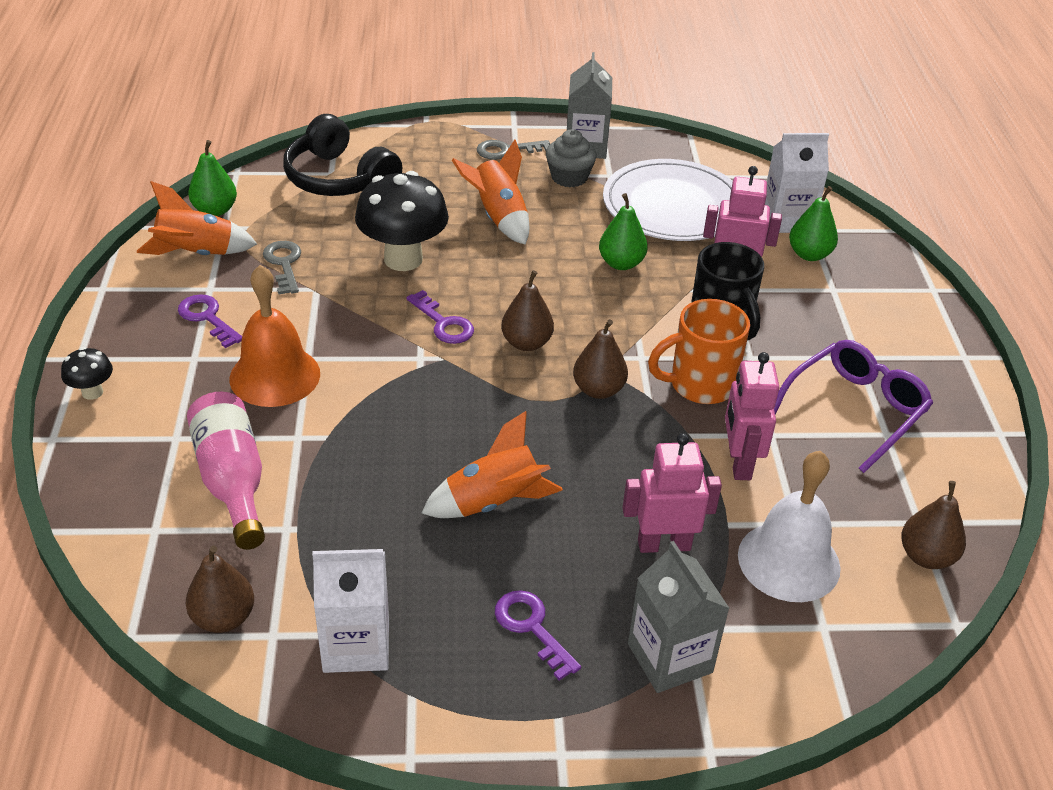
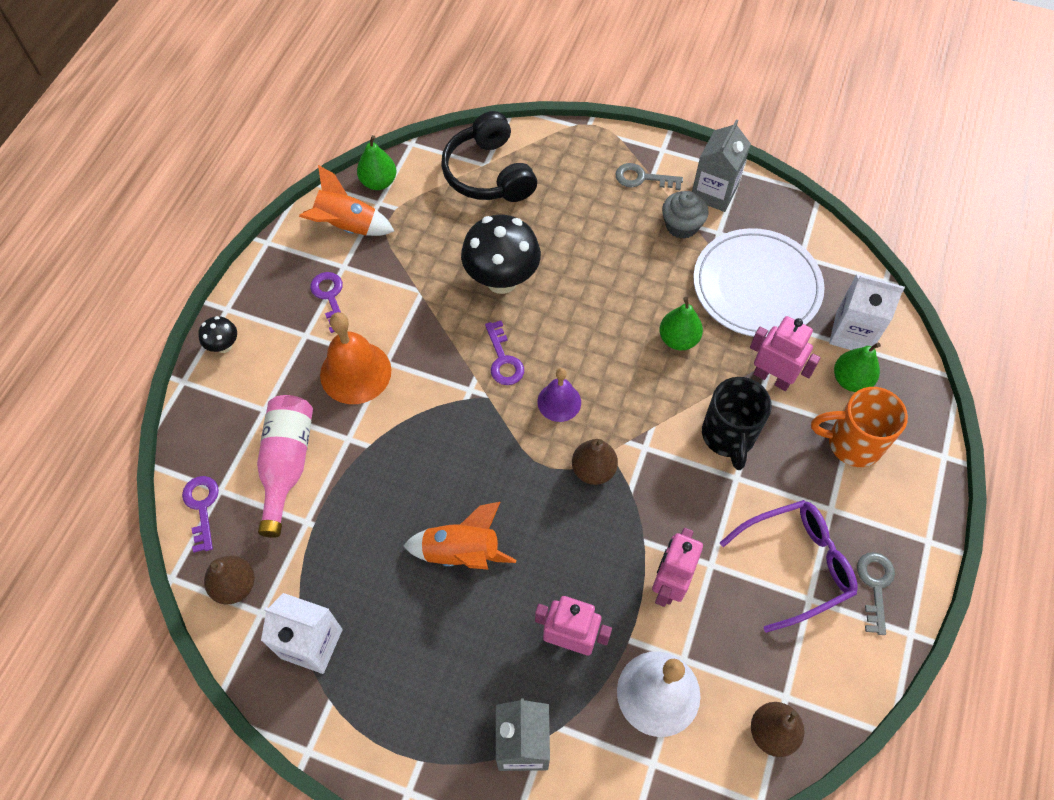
camera: 25 degrees right, 20 degrees up
grey key [263,241,301,294] -> grey key moved to [857,552,895,635]
orange rocket [452,140,529,245] -> none
purple key [495,590,581,681] -> purple key moved to [182,476,219,553]
brown pear [501,270,554,351] -> purple bell [537,368,581,422]
orange mug [648,299,750,404] -> orange mug moved to [811,387,908,467]

